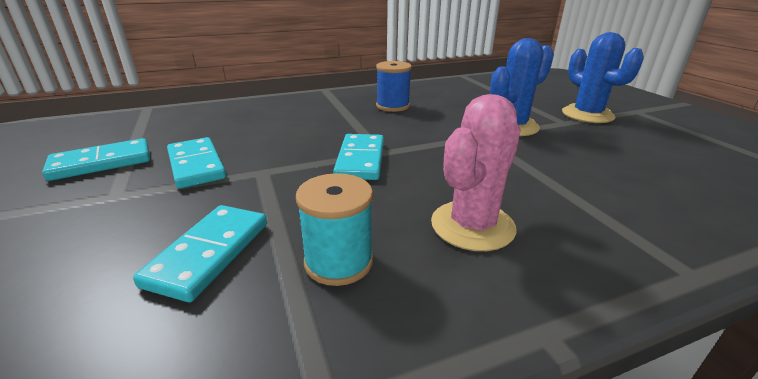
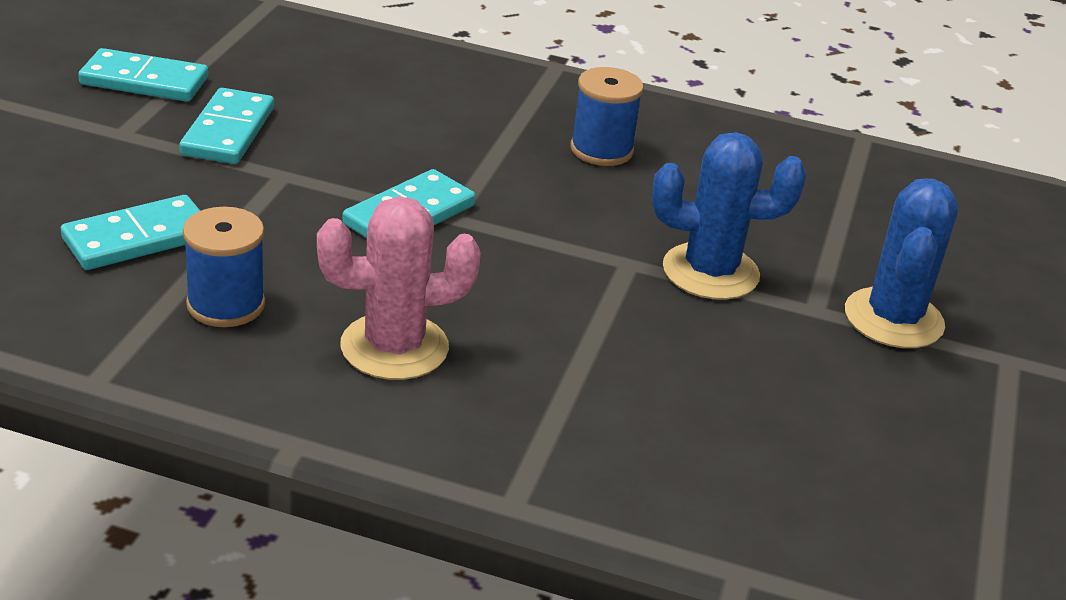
camera: 35 degrees right, 5 degrees up
turquoise spool [296,173,373,286] -> blue spool [183,207,265,327]

